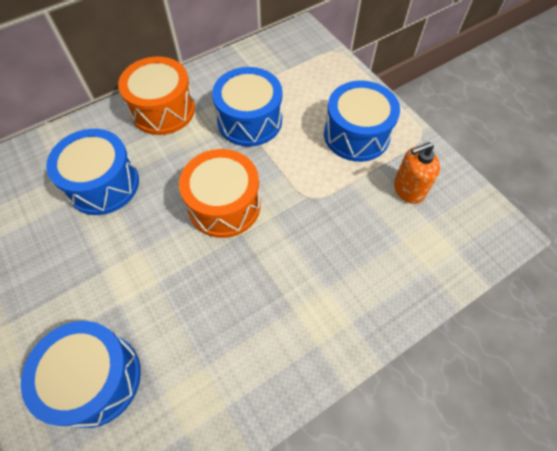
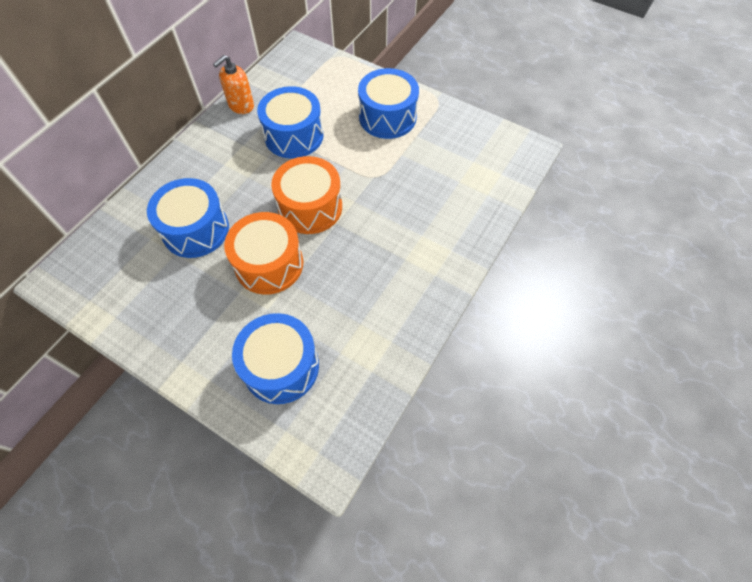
camera: 25 degrees left, 0 degrees up
orange drum [118,57,195,135] -> orange drum moved to [224,212,303,295]
orange soap dispenser [394,142,440,204] -> orange soap dispenser moved to [213,55,254,114]

